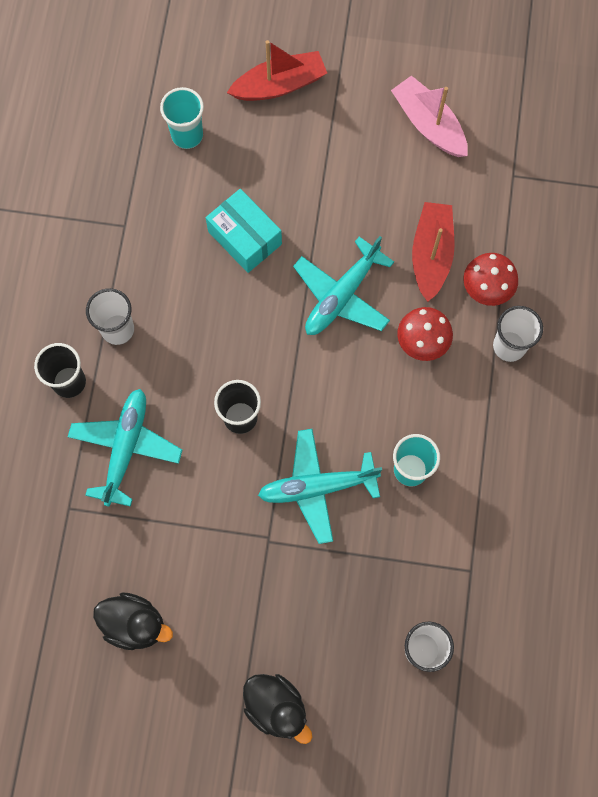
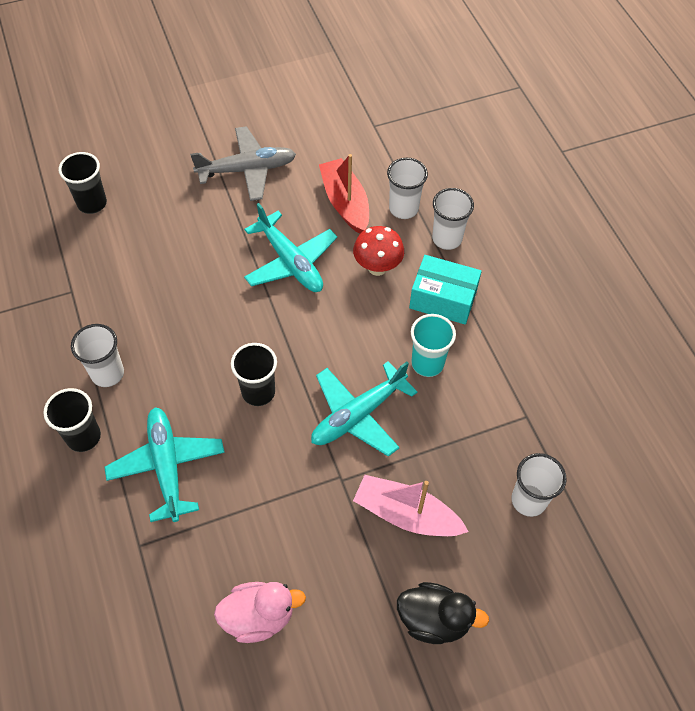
camera: 30 degrees left, 15 degrees down
black duck [93,592,173,650] -> pink duck [214,582,306,643]
turquoise cup [160,87,204,149] -> black cup [59,152,107,214]
turquoise box [206,189,282,273] -> turquoise box moved to [409,255,482,325]
red boat [227,40,327,101] -> none
turquoise plane [293,236,394,335] -> turquoise plane turned 45 degrees counterclockwise [244,203,337,292]
pink boat [391,75,468,157] -> pink boat moved to [353,475,469,536]
red mushroom [464,253,518,306] -> white cup [387,158,428,219]
none -> grey plane [190,126,296,201]

